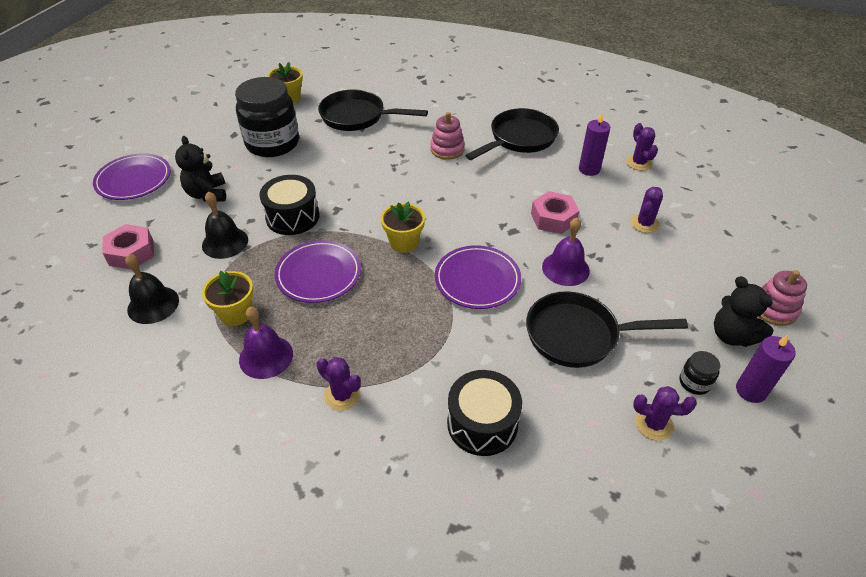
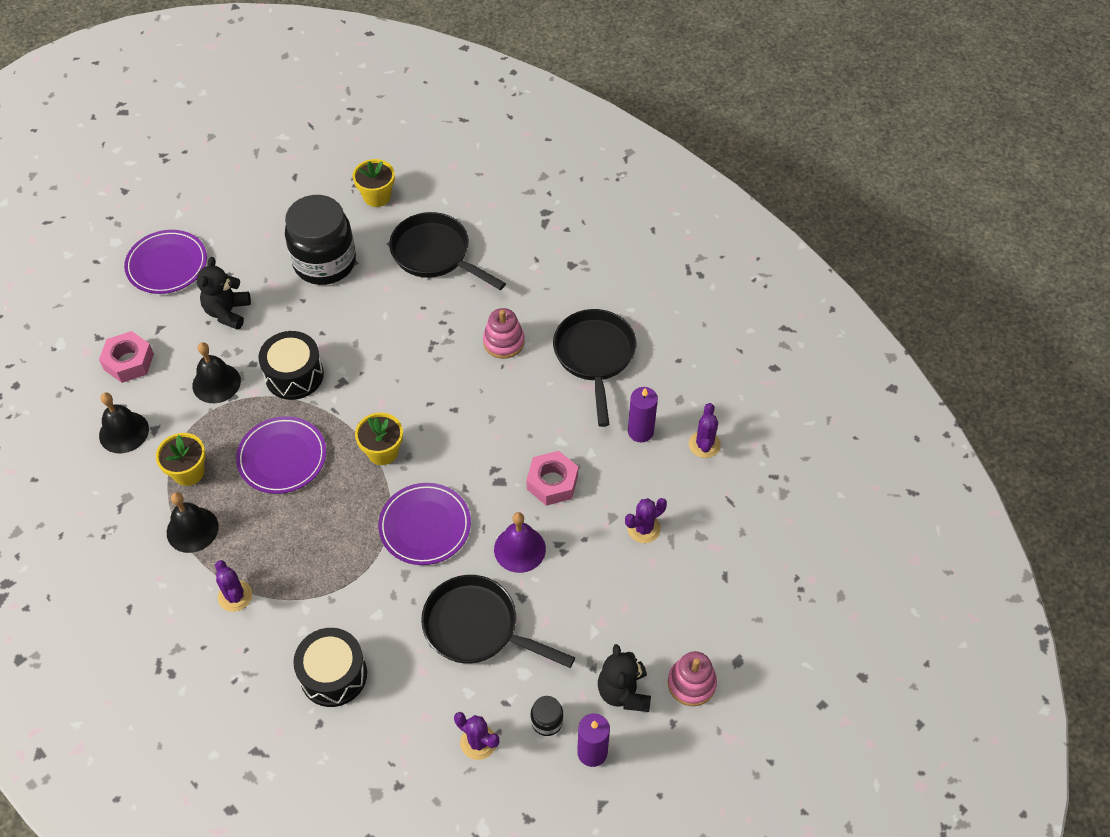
camera: 25 degrees right, 10 degrees up
purple bell [239,307,293,379] -> black bell [167,492,219,553]
black pan [465,108,559,160] -> black pan turned 75 degrees counterclockwise [553,309,636,427]

